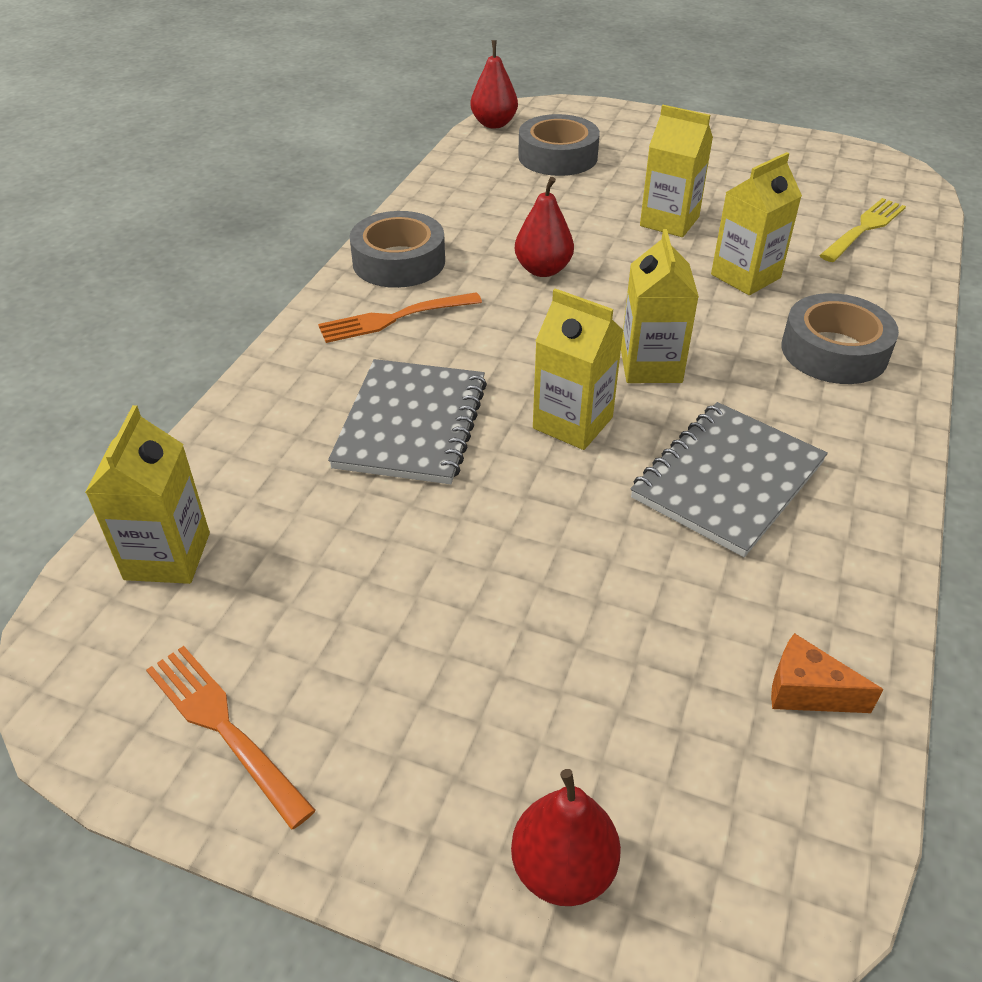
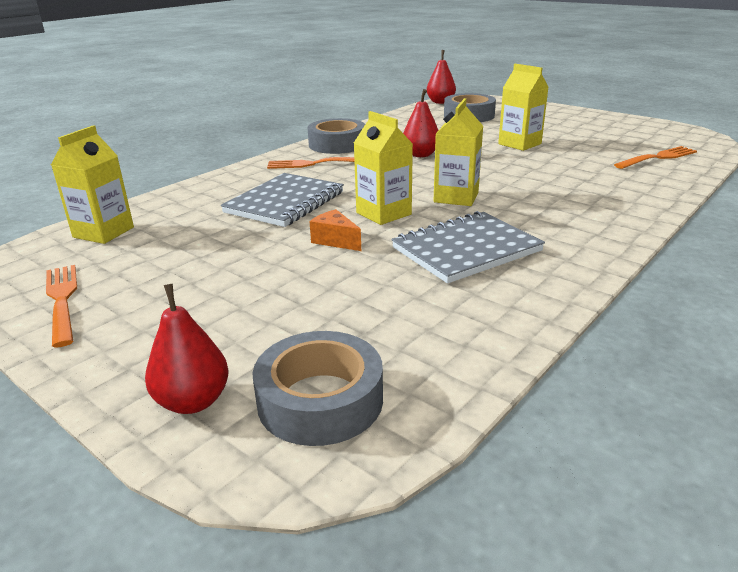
camera: 20 degrees right, 15 degrees down
yellow carton [711,152,802,295] -> none
orange cheese [771,633,883,713] -> orange cheese moved to [309,209,361,251]
grey tape [781,293,899,384] -> grey tape moved to [252,331,383,446]
yellow fork [819,198,906,262] -> orange fork [614,146,697,169]

